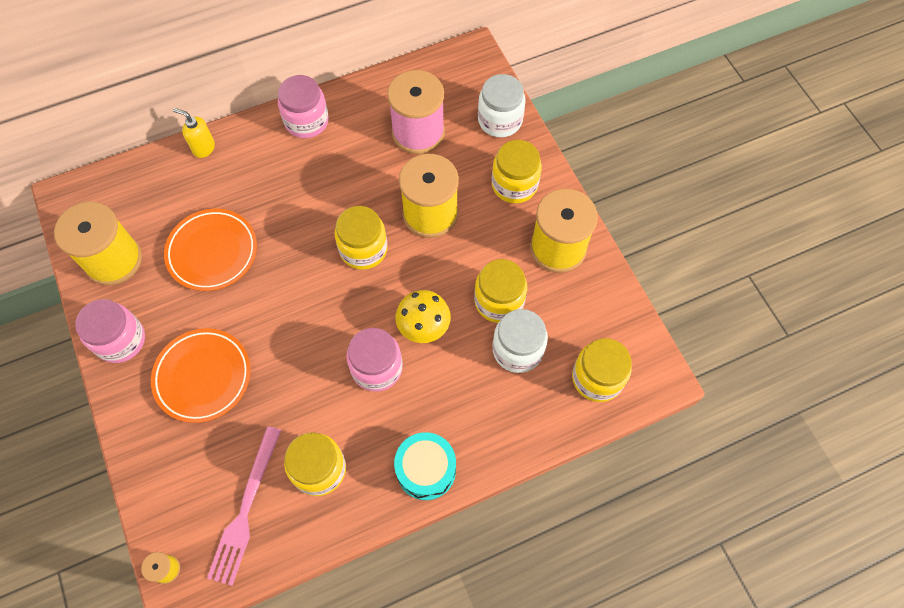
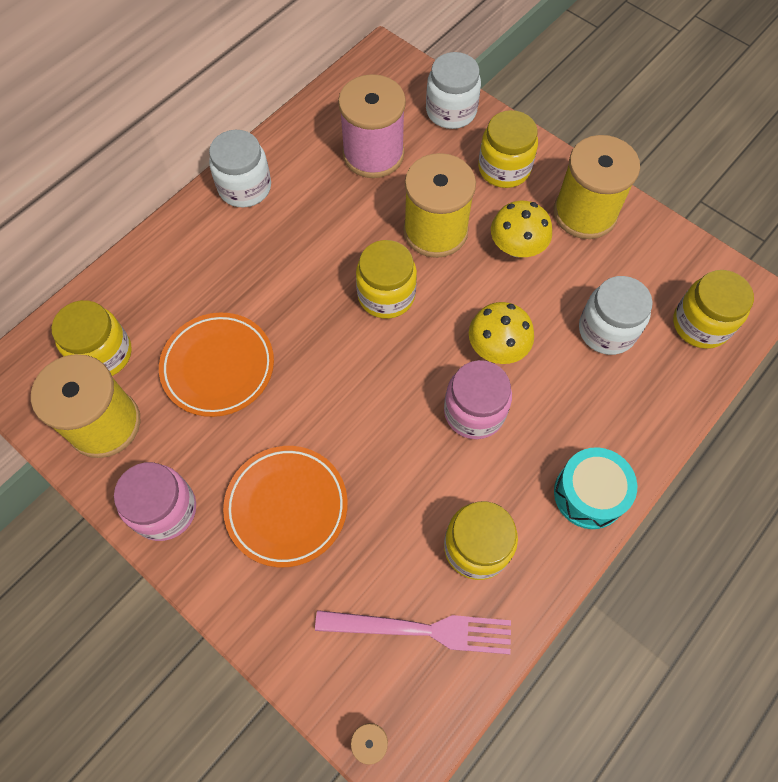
camera: 25 degrees left, 0 degrees up
yellow soap dispenser [173,108,215,158] -> none
pink fork [207,426,281,586] -> pink fork turned 75 degrees counterclockwise [315,610,511,654]
pink jar [278,75,329,138] -> white jar [209,130,271,207]
yellow jar [474,259,527,323] -> yellow jar moved to [51,300,132,376]
none -> yellow mushroom [491,201,552,257]

